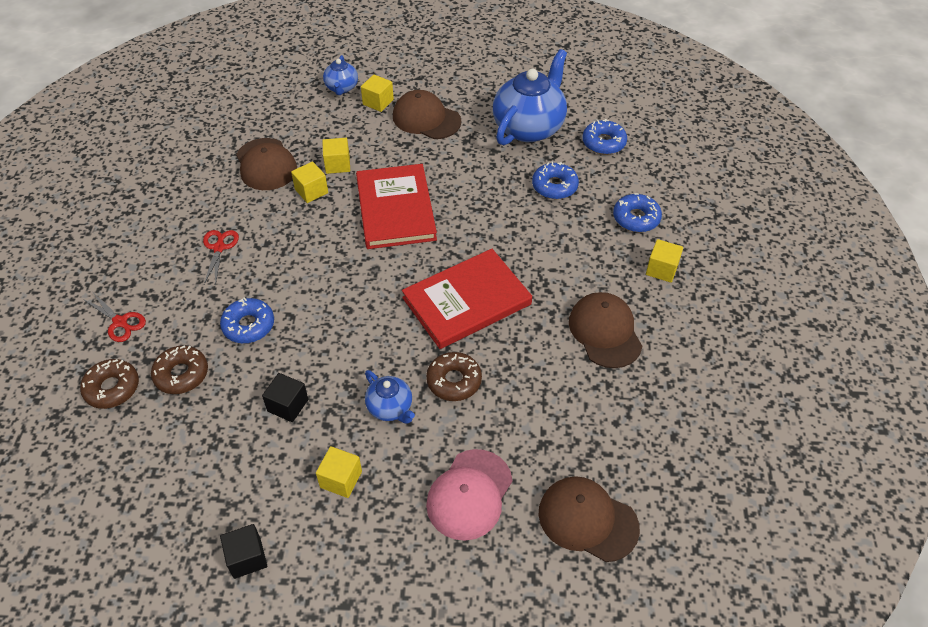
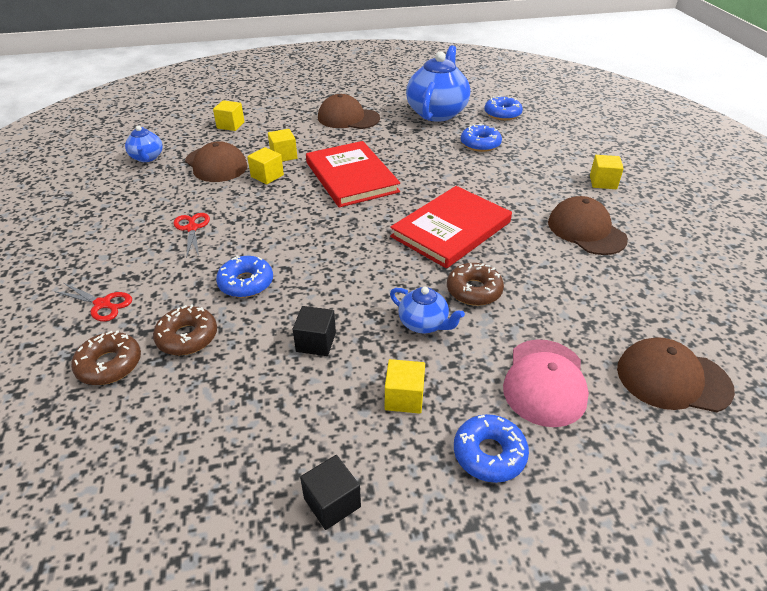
camera: 15 degrees left, 10 degrees down
blue teapot [323,55,358,95] -> blue teapot moved to [125,126,163,162]
yellow cube [361,74,394,112] -> yellow cube moved to [213,100,245,131]
blue donut [613,193,662,232] -> blue donut moved to [454,414,529,483]

